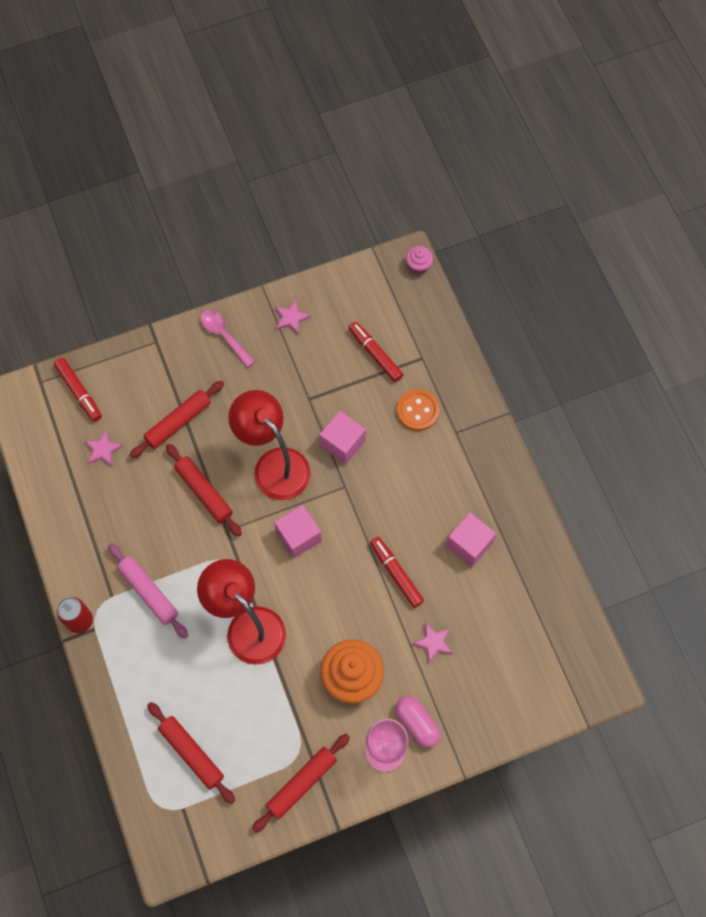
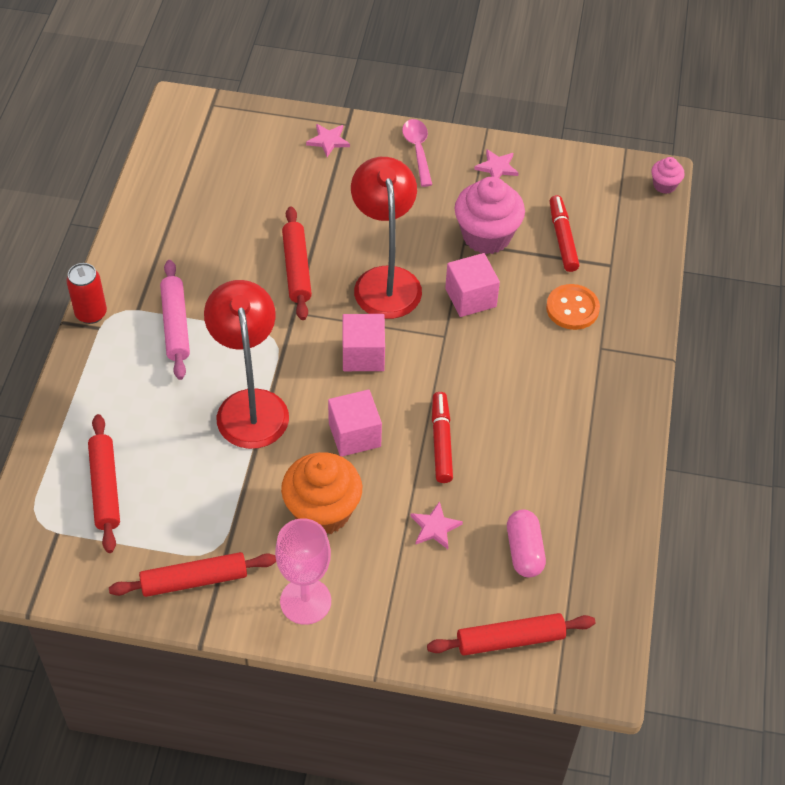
camera: 30 degrees right, 15 degrees down
red marker [54,358,102,422] -> none
pink star [85,430,123,466] -> pink star moved to [306,124,350,157]
red rolling pin [130,380,224,459] -> red rolling pin moved to [427,613,595,655]
pink capsule [395,696,441,748] -> pink capsule moved to [507,510,546,577]
pink cube [446,512,496,567] -> pink cube moved to [328,389,382,457]
none -> pink cupcake [455,177,525,254]

